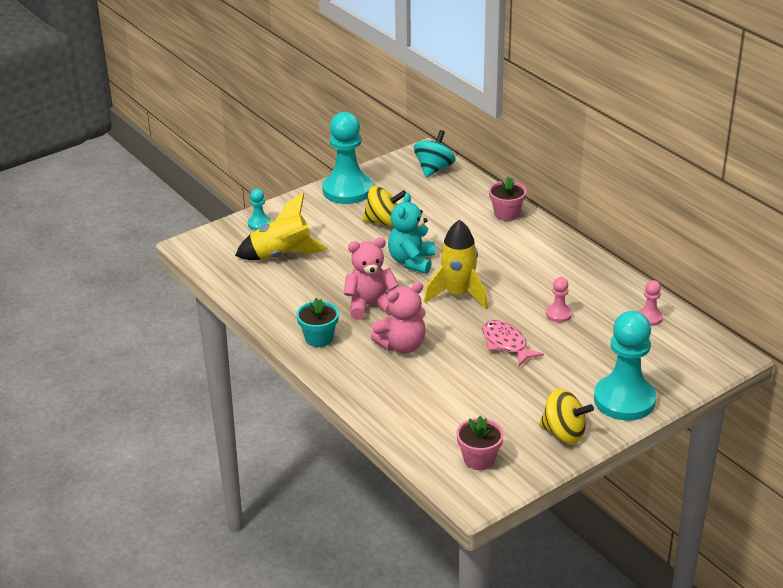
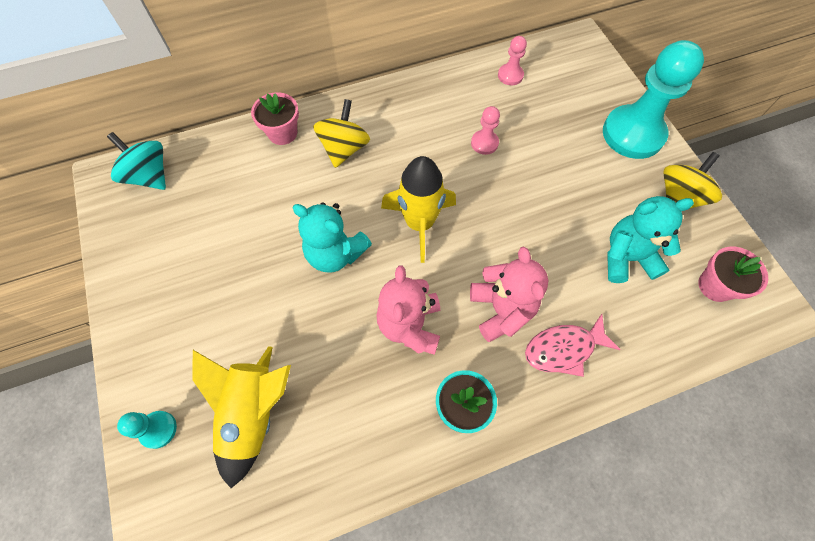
camera: 75 degrees left, 30 degrees up
turquoise pawn [322,112,372,204] -> none
yellow spinning top [363,186,406,227] -> yellow spinning top moved to [313,99,370,168]
pink fish [482,320,544,366] -> pink fish moved to [525,314,621,377]
none -> turquoise teddy bear [607,196,694,283]

